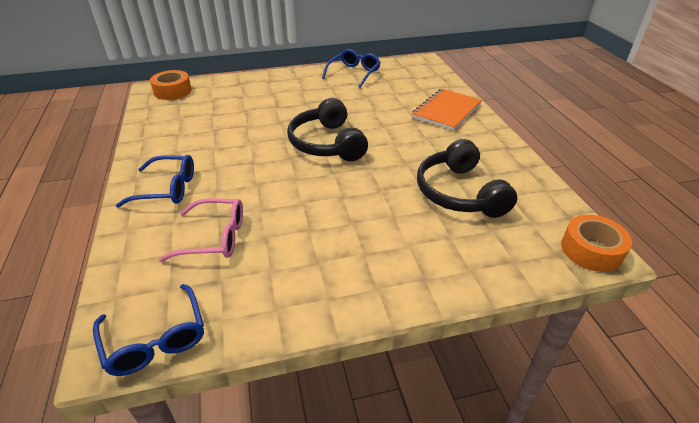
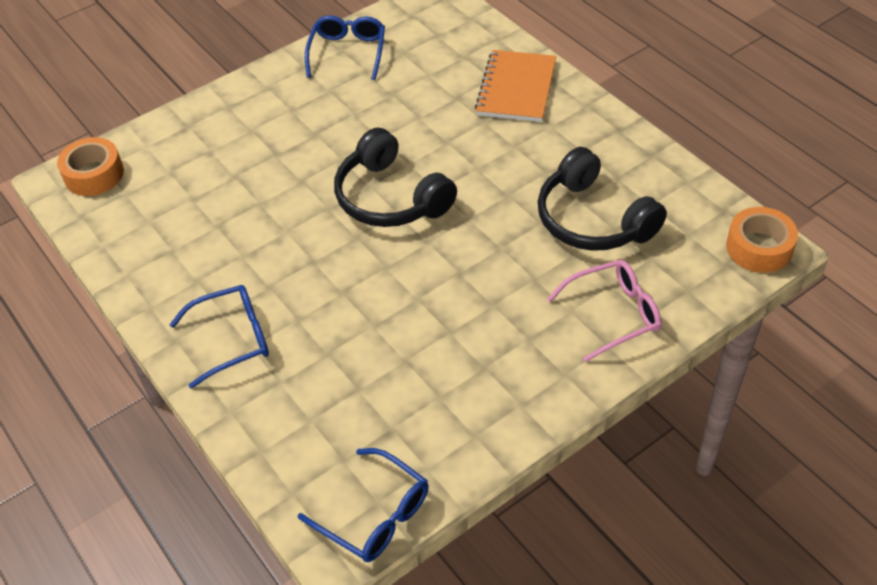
camera: 20 degrees left, 10 degrees up
pink glasses [159,198,243,262] -> pink glasses moved to [547,260,662,362]

